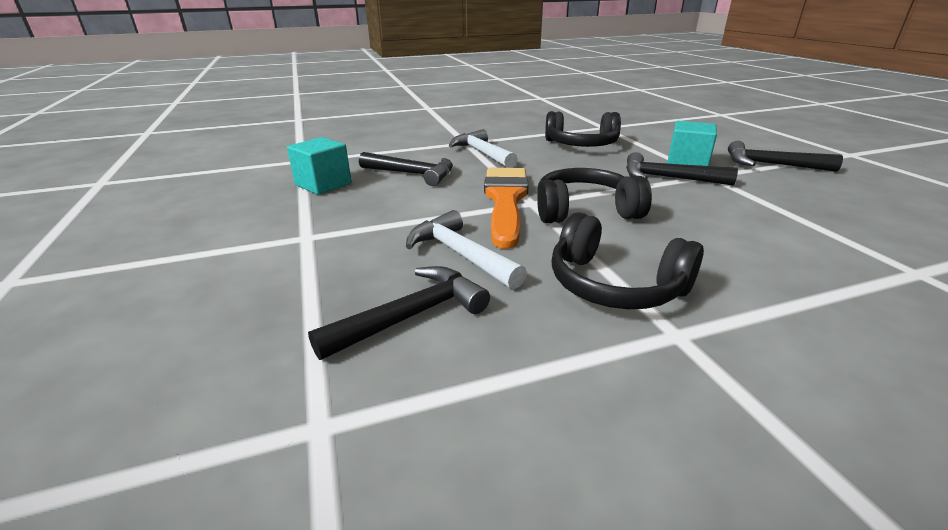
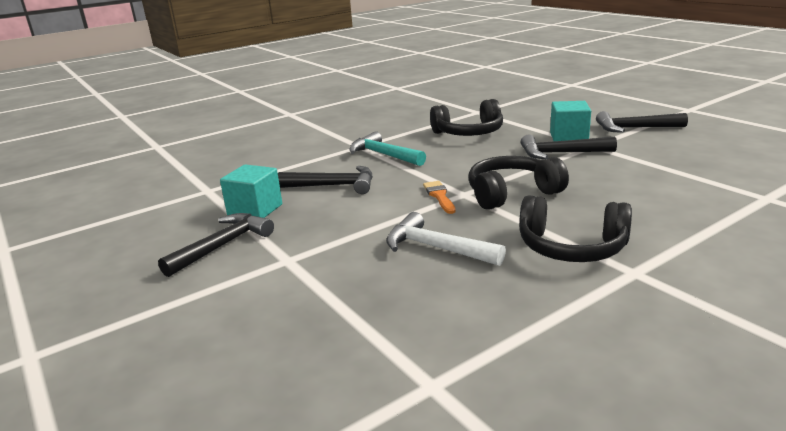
camera: 15 degrees left, 5 degrees down
black hammer [308,266,490,360] -> black hammer moved to [158,213,274,277]
white hammer [449,129,518,168] -> turquoise hammer [349,131,426,166]
orange brush [484,168,529,249] -> orange brush [423,181,456,214], size x0.46

